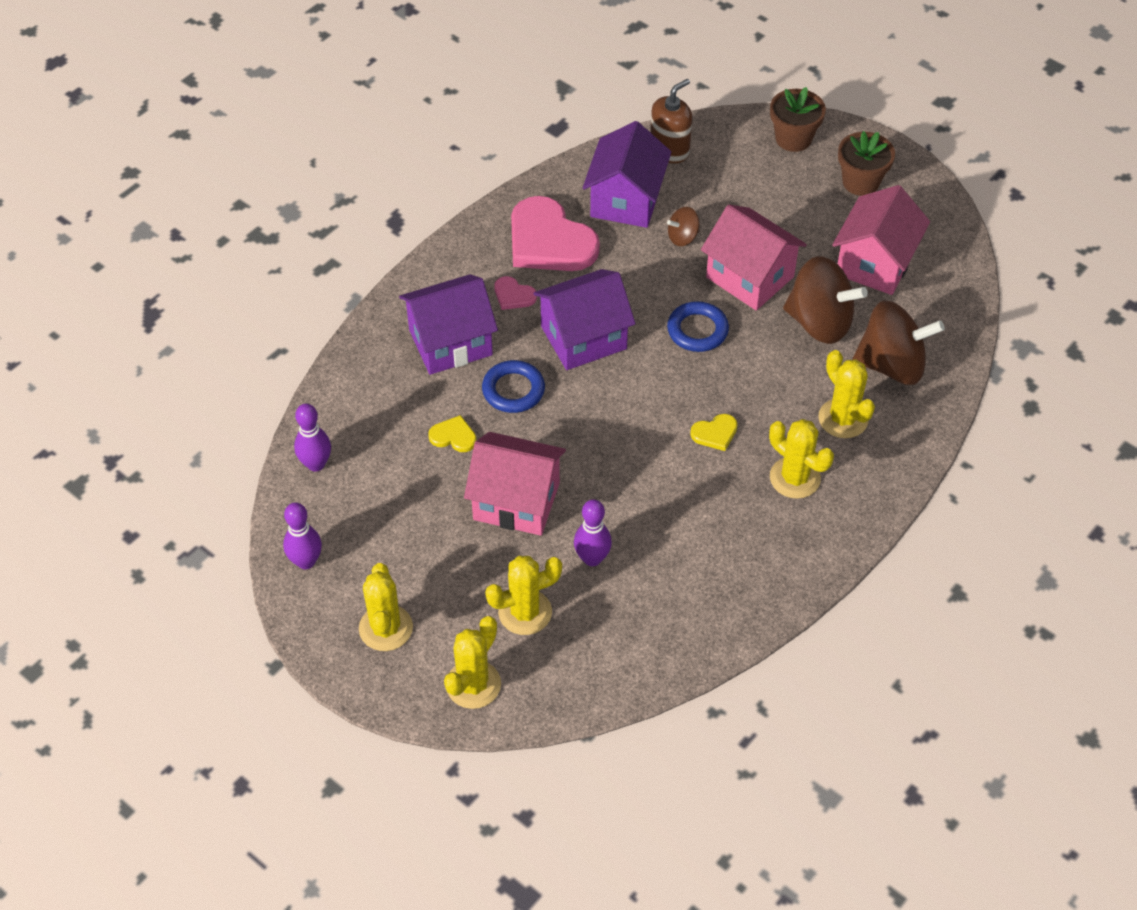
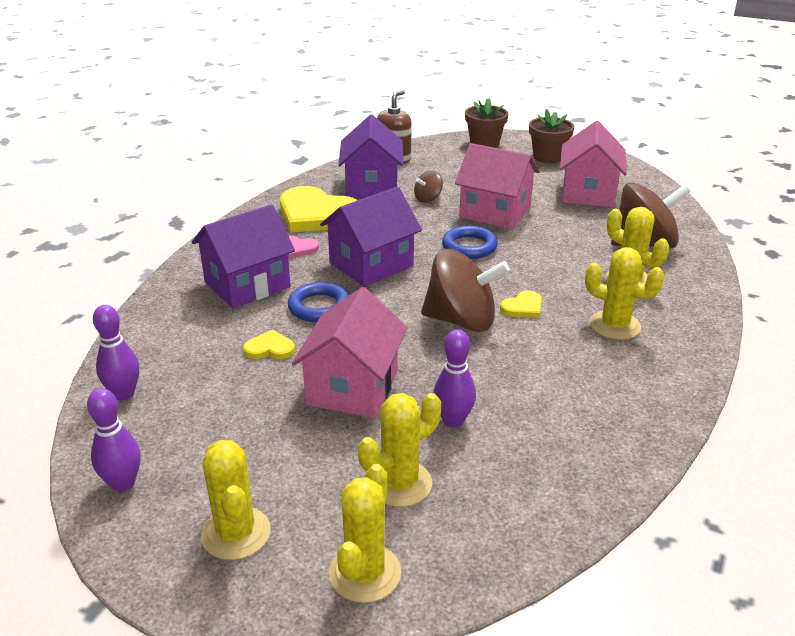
camera: 15 degrees left, 20 degrees down
pink house [464,432,566,536] -> pink house turned 75 degrees counterclockwise [292,287,408,418]
pink heart [511,196,600,271] -> yellow heart [280,186,358,232]
brown spinning top [783,256,868,344] -> brown spinning top moved to [421,249,510,332]

